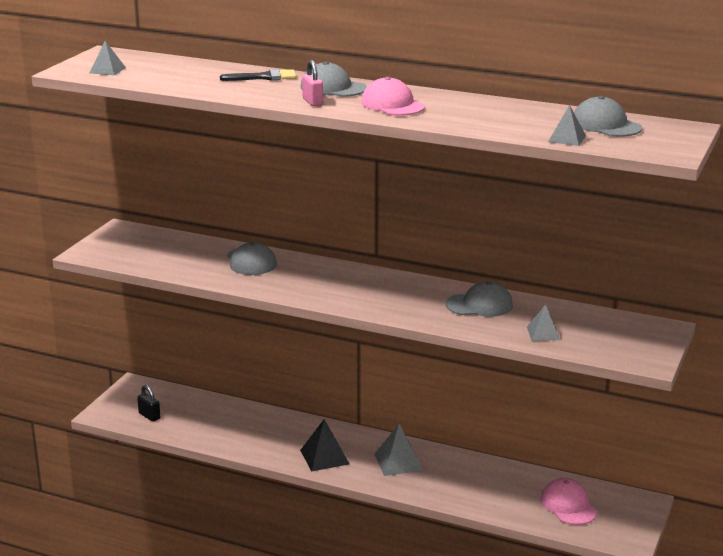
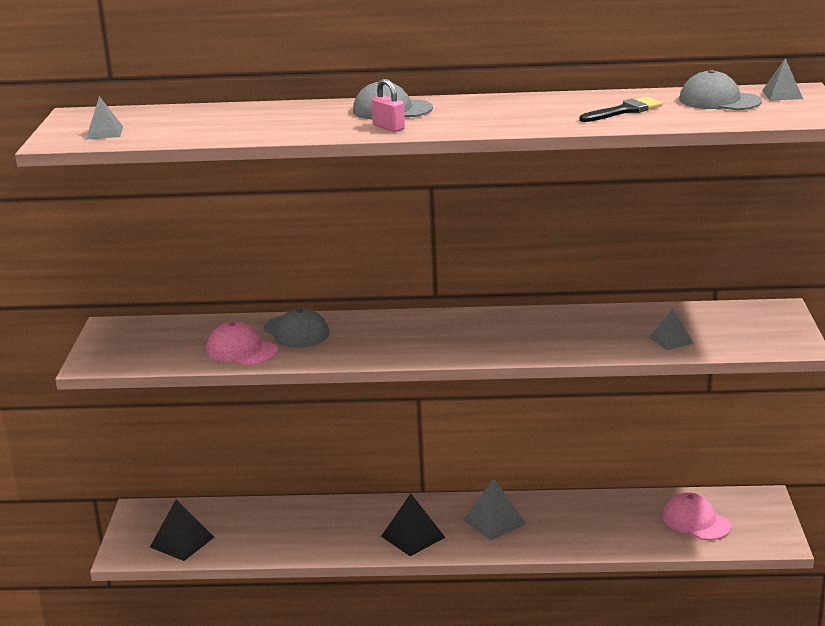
camera: 20 degrees left, 0 degrees up
black padlock [137,385,160,422] -> black pyramid [150,499,214,561]
black brush [220,69,296,81] -> black brush moved to [580,96,663,122]
pink cap [361,77,425,116] -> pink cap moved to [206,321,278,365]
grey cap [446,281,513,317] -> none
grey pyramid [548,105,586,146] -> grey pyramid moved to [762,58,803,101]

